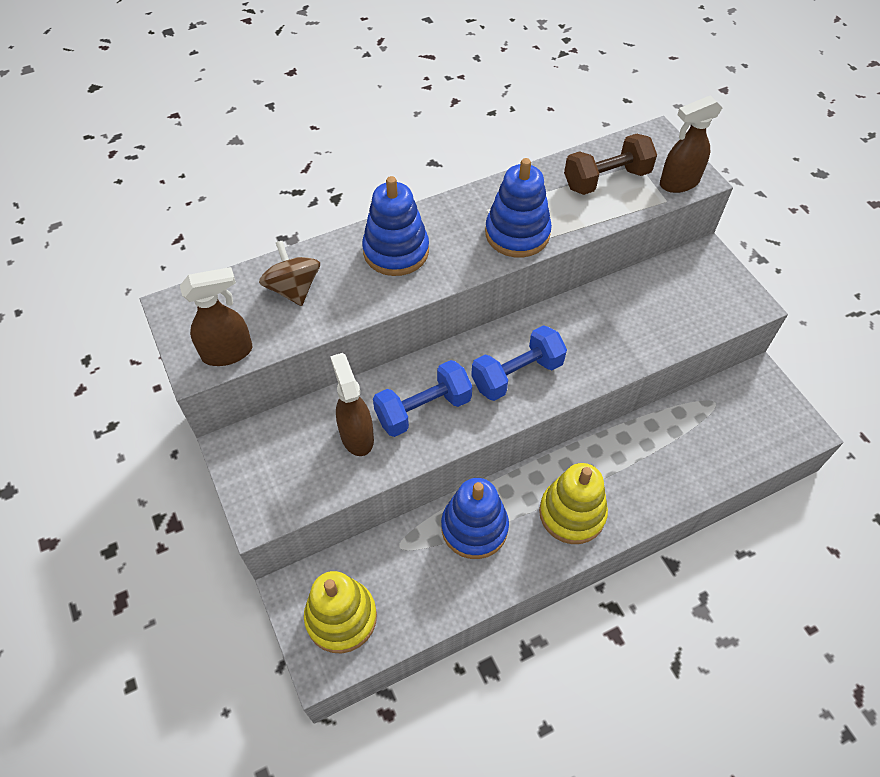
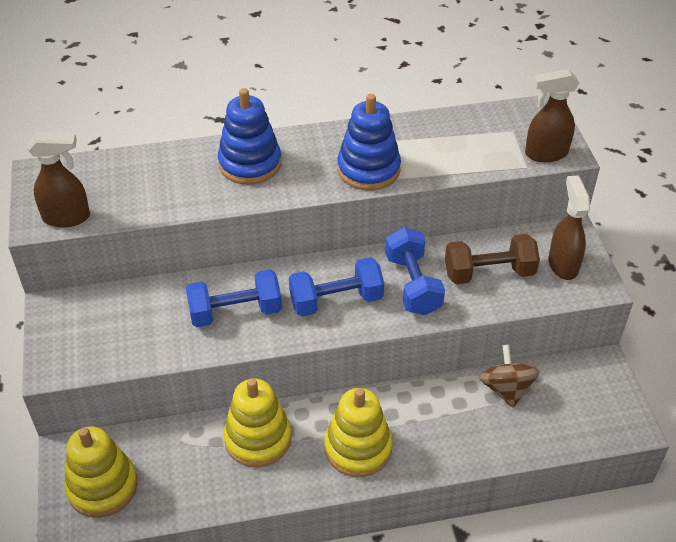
camera: 15 degrees right, 10 degrees down
brown spinning top [259,241,320,306] -> brown spinning top moved to [479,345,539,408]
brown spray bottle [330,353,374,456] -> brown spray bottle moved to [548,176,590,280]
blue stacking toy [441,478,509,559] -> yellow stacking toy [223,378,292,467]
brown dumbbell [564,134,657,195] -> brown dumbbell moved to [445,234,540,284]
none -> blue dumbbell [385,227,445,315]

